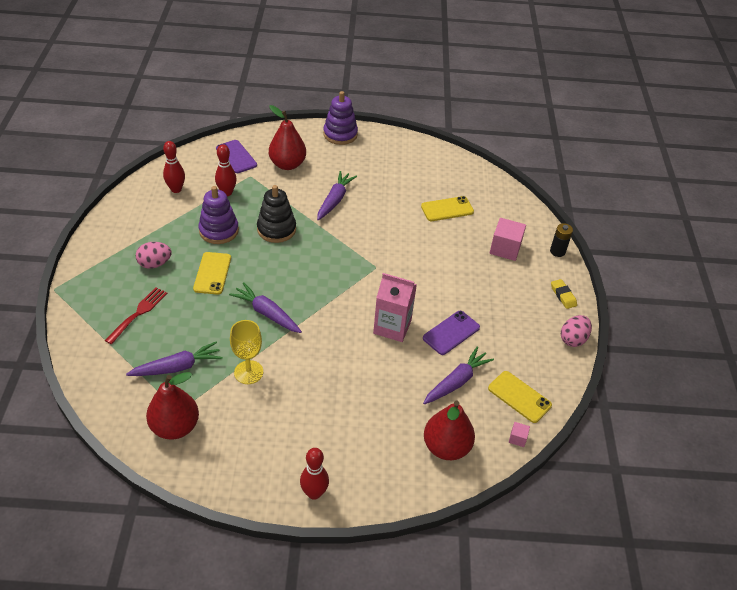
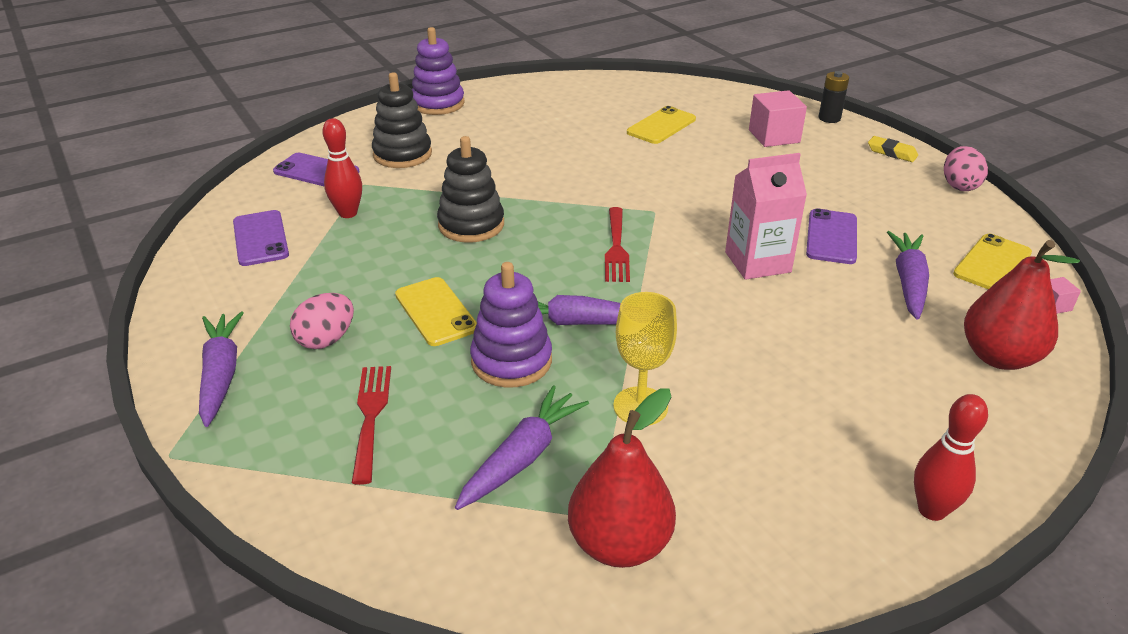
camera: 30 degrees left, 10 degrees down
red bowling pin [163,141,185,193] -> purple phone [233,210,289,266]
purple stacking toy [198,186,239,244] -> purple stacking toy moved to [470,262,552,388]
red pear [269,105,306,170] -> black stacking toy [372,72,432,168]
purple carrot [317,171,357,220] -> purple carrot moved to [199,311,244,427]
yellow phone [488,371,552,423] -> yellow phone turned 60 degrees counterclockwise [953,234,1032,289]
none -> red fork [605,207,630,282]

